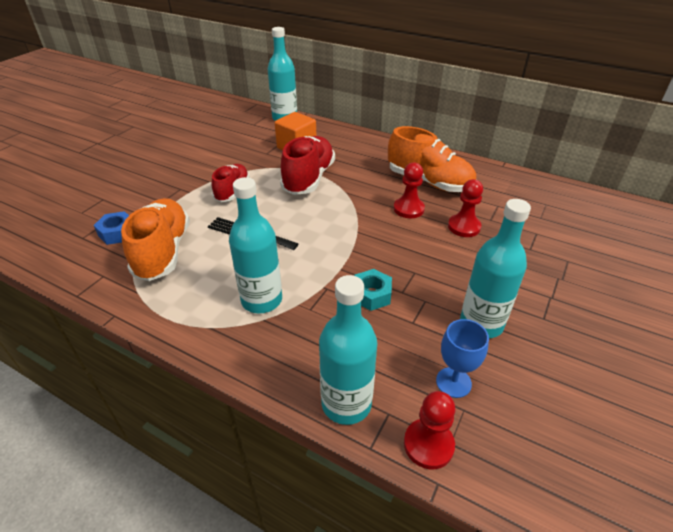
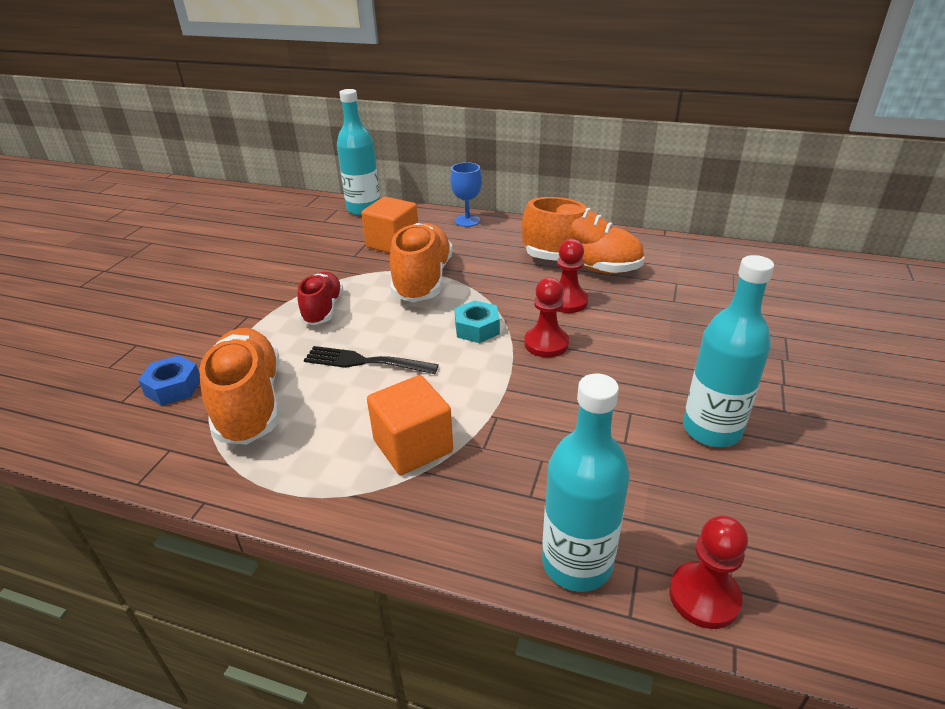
camera: 10 degrees left, 5 degrees down
turquoise bottle [229,177,282,313] -> orange cube [367,375,453,475]
red shoe [280,136,335,195] -> orange shoe [390,223,453,302]
turquoise nut [355,269,392,311] -> turquoise nut moved to [455,300,500,343]
blue goblet [436,319,489,398] -> blue goblet moved to [450,162,482,227]
red pawn [448,179,483,237] -> red pawn moved to [524,277,569,357]

